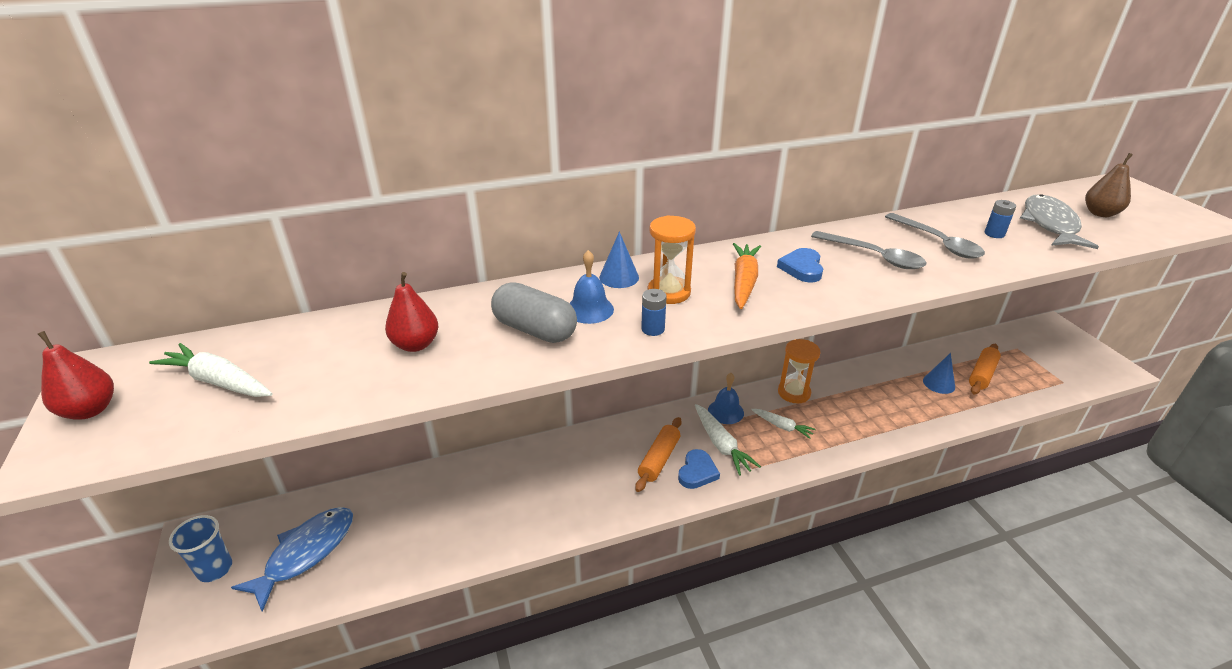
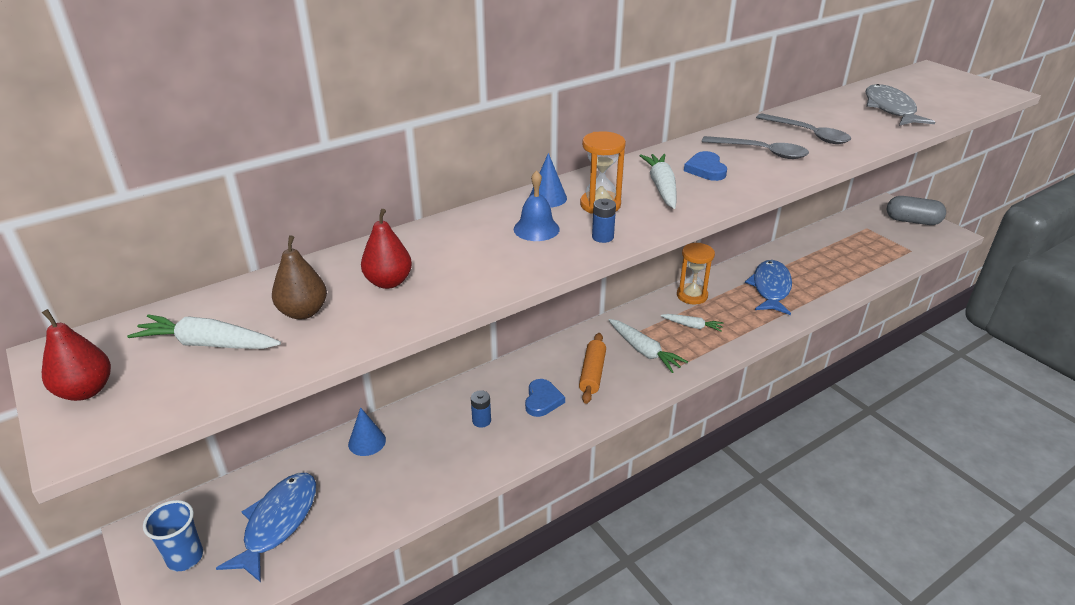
camera: 15 degrees left, 0 degrees up
grey capsule [491,282,577,343] -> grey capsule moved to [887,196,946,225]
blue heart [678,449,720,489] -> blue heart moved to [525,379,565,417]
blue bell [708,373,744,424] -> none
orange carrot [733,243,761,309] -> white carrot [639,154,676,209]
blue cone [923,353,955,394] -> blue cone moved to [348,407,386,456]
orange rolling pin [969,344,1001,395] -> none
blue battery [985,200,1016,238] -> blue battery moved to [471,390,491,428]
brown pear [1085,153,1133,217] -> brown pear moved to [272,235,327,320]
none -> blue fish [745,260,792,315]

